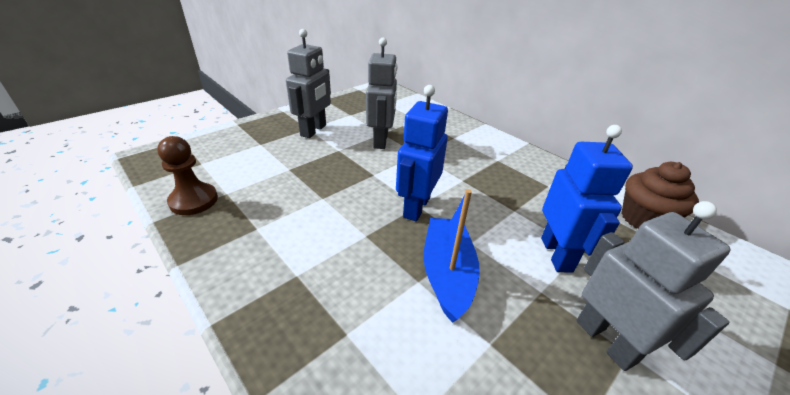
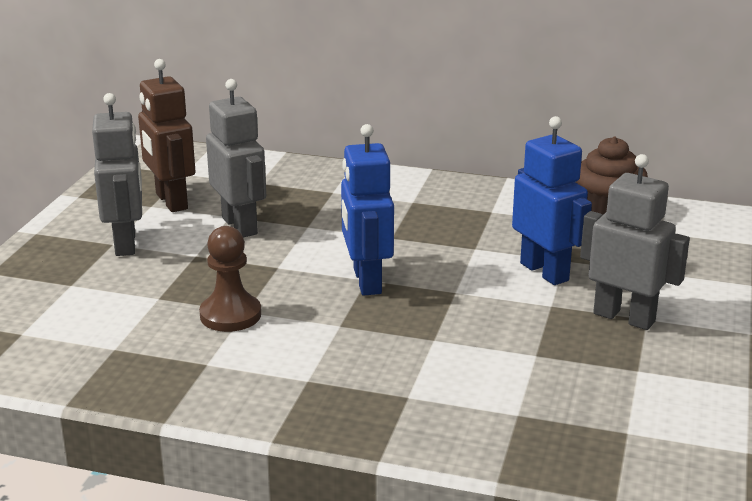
camera: 30 degrees left, 10 degrees down
brown pawn [157,136,218,215] -> brown pawn moved to [199,226,261,332]
blue boat [424,189,480,323] -> none
none -> brown robot [138,59,196,212]

